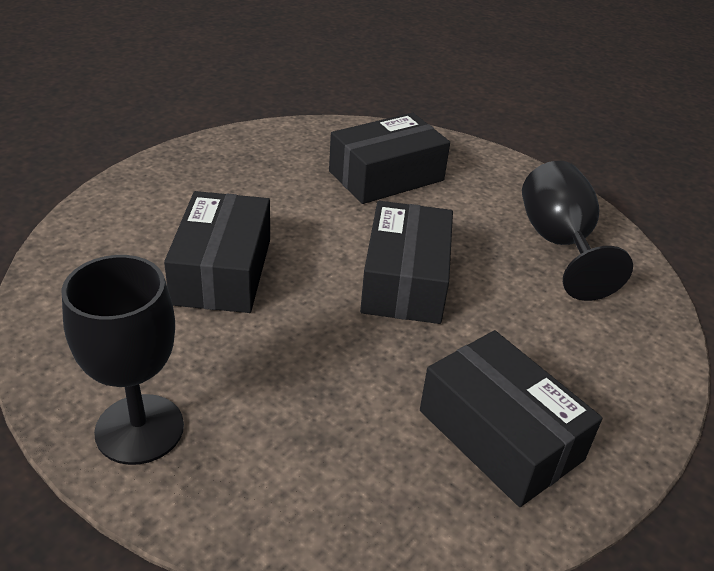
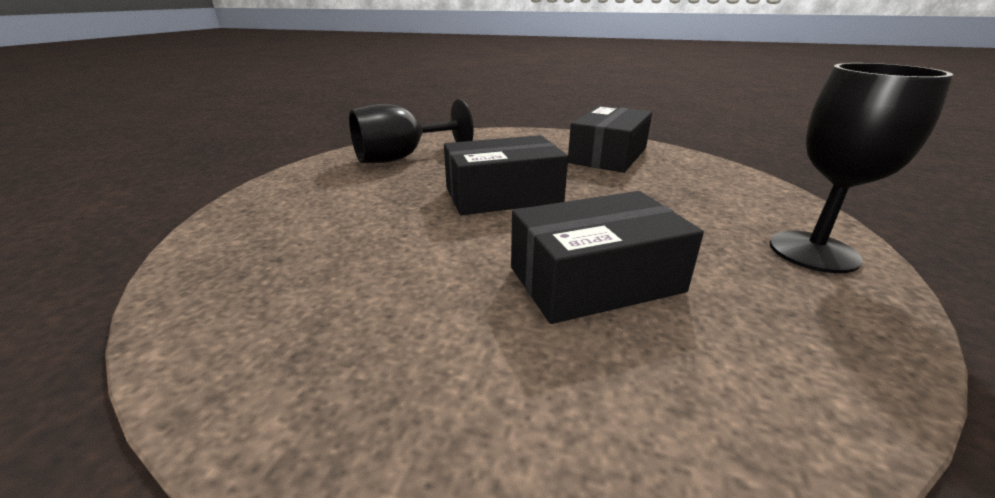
camera: 110 degrees left, 10 degrees down
black box [329,113,450,204] -> none

